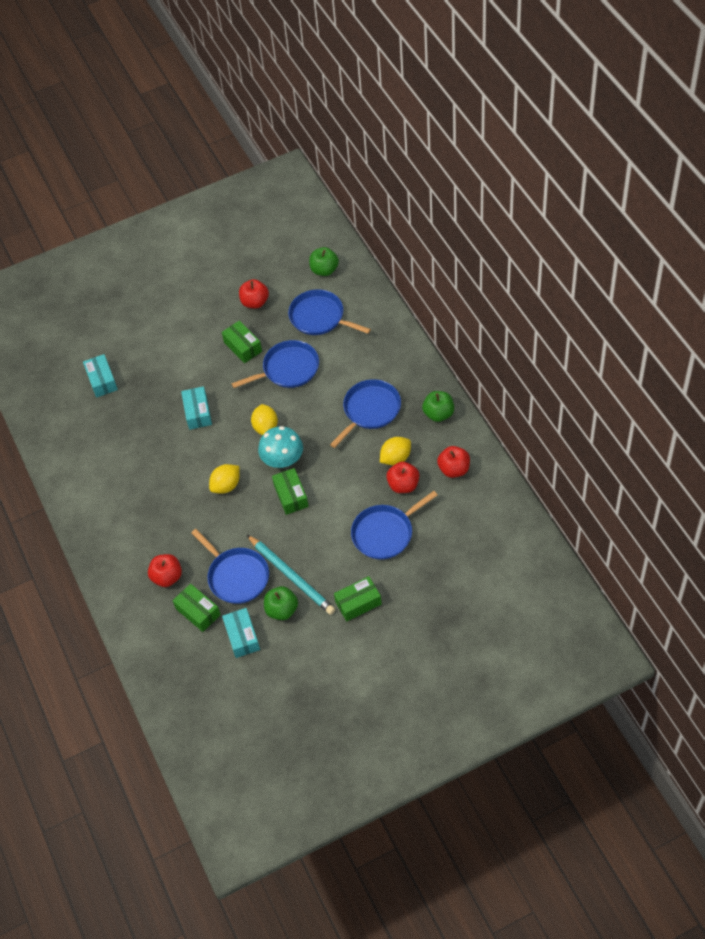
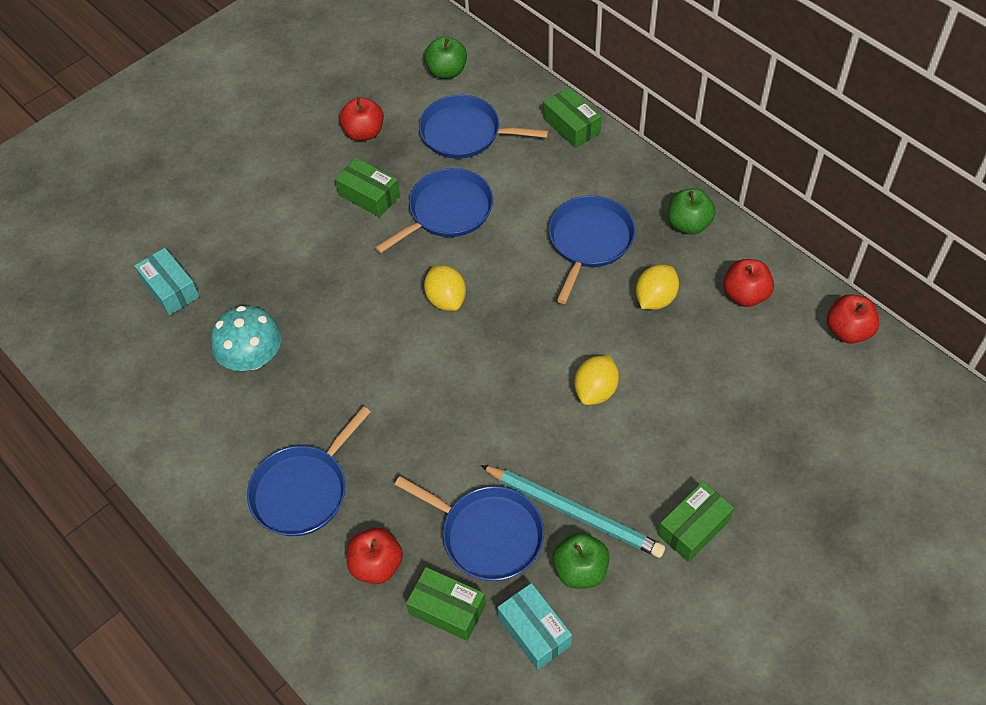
camera: 20 degrees left, 0 degrees up
turquoise box [181,386,212,430] -> none
yellow lemon [209,464,240,494] -> yellow lemon moved to [574,355,619,405]
turquoise mushroom [258,426,303,468] -> turquoise mushroom moved to [211,306,281,371]
green box [272,468,309,515] -> green box moved to [544,87,602,148]
blue pan [351,491,438,560] -> blue pan moved to [247,406,371,536]
red apple [386,462,419,493] -> red apple moved to [827,294,879,344]

